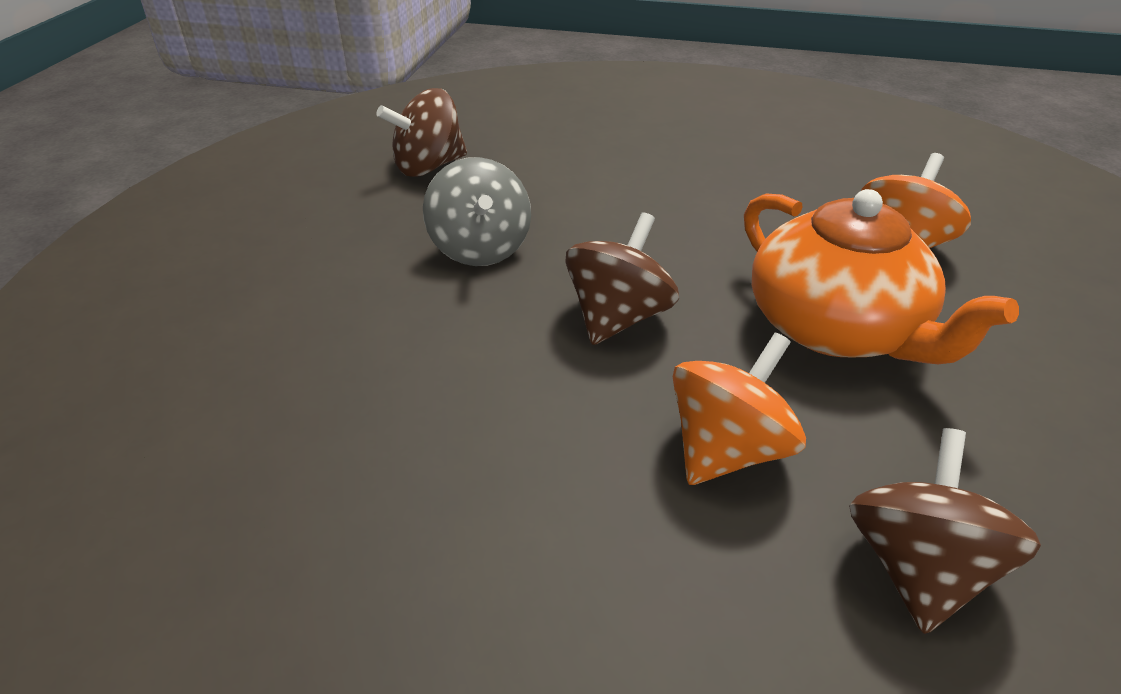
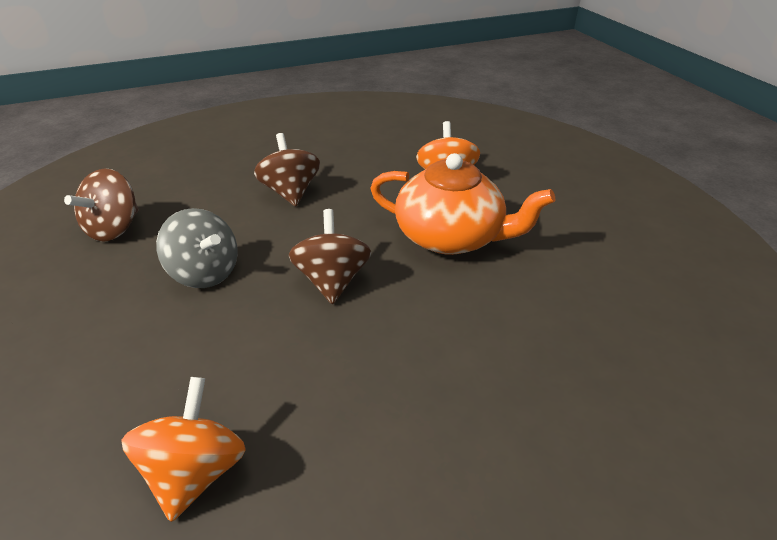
camera: 35 degrees left, 0 degrees up
orange spinning top [673,333,806,485] -> orange spinning top moved to [121,377,246,522]
brown spinning top [849,428,1041,634] -> brown spinning top moved to [254,133,320,206]

